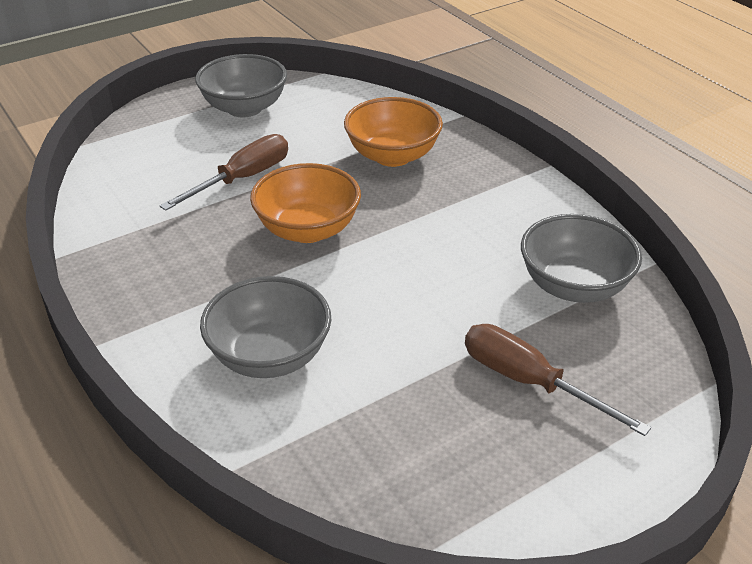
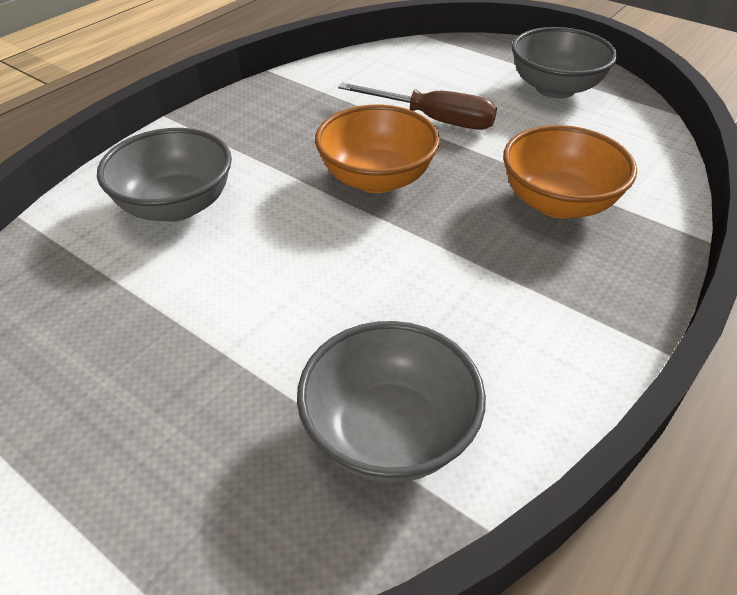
camera: 70 degrees right, 5 degrees up
brown screwdriver [465,324,651,436] -> none

